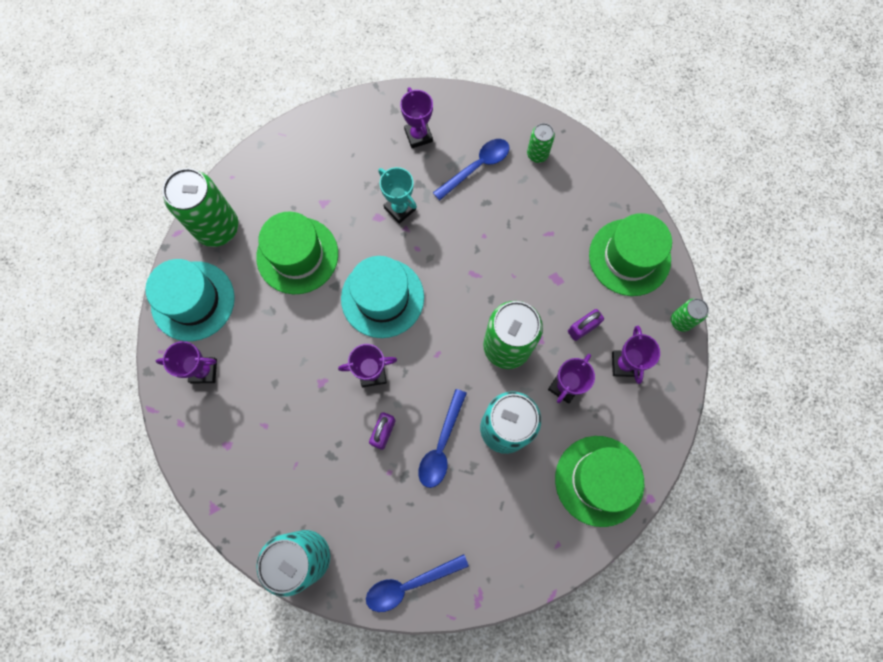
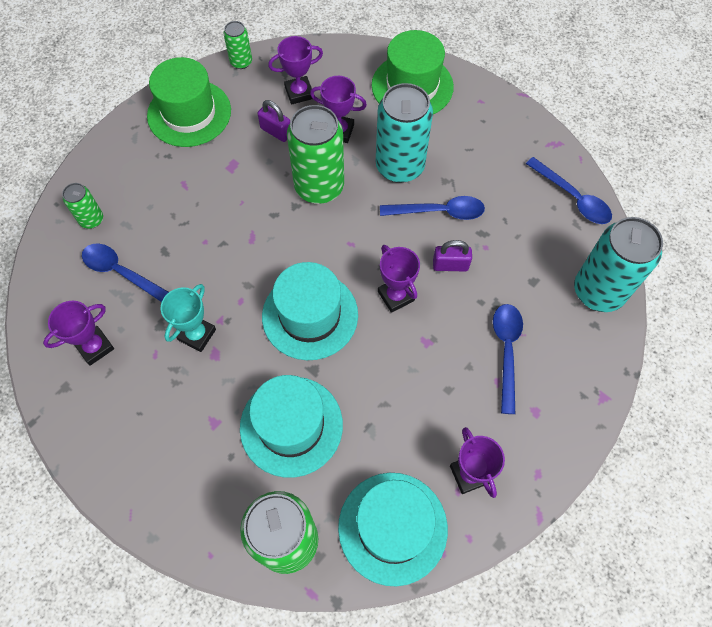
camera: 110 degrees left, 10 degrees down
green hat [256,212,338,294] -> turquoise hat [240,375,343,478]
none -> blue spoon [493,304,523,414]

